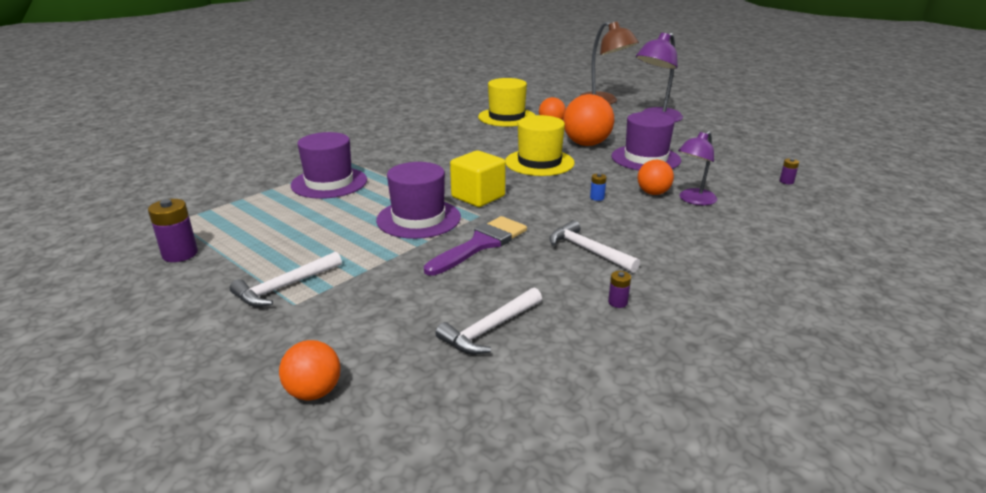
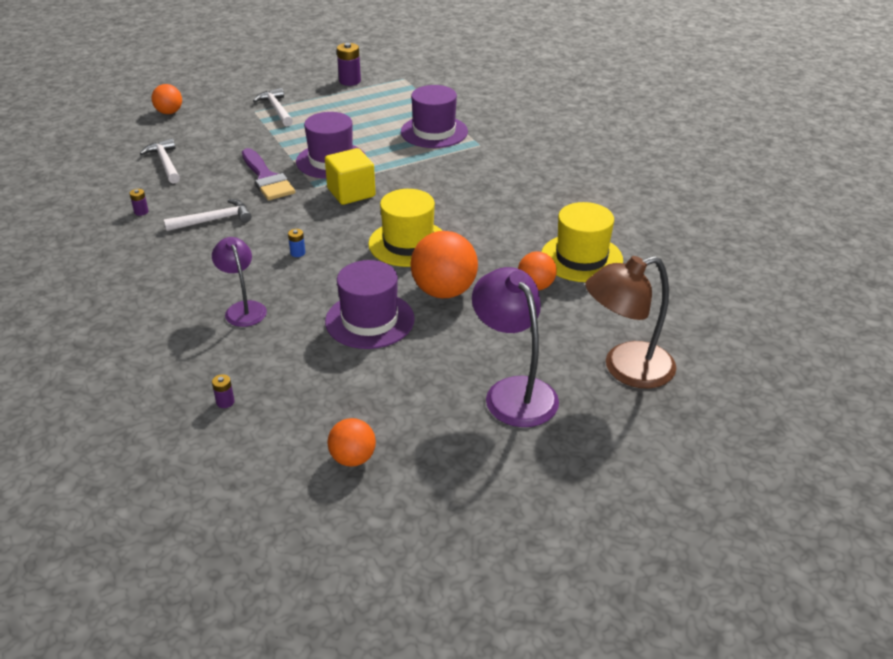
camera: 110 degrees right, 10 degrees up
orange ball [637,160,674,195] -> orange ball moved to [327,418,376,467]

